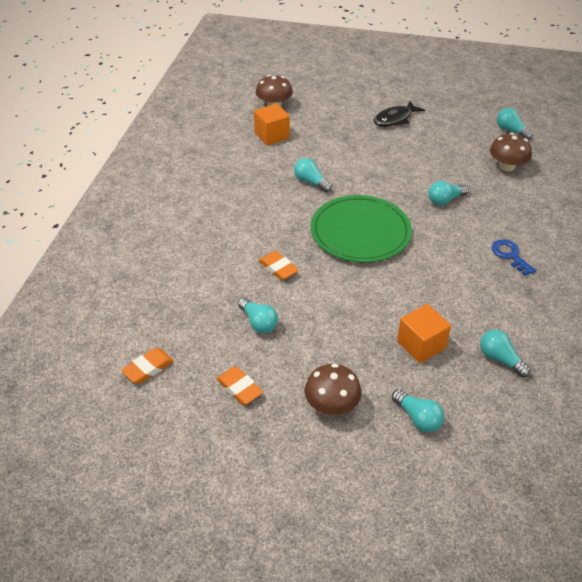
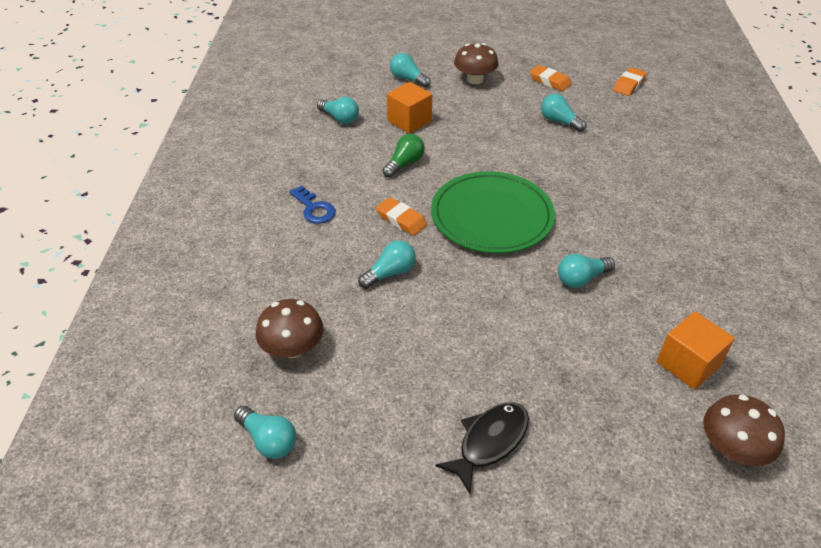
camera: 170 degrees right, 0 degrees up
orange eraser [258,251,299,280] -> orange eraser moved to [376,197,427,236]
turquoise light bulb [294,158,332,192] -> turquoise light bulb turned 120 degrees clockwise [558,254,615,288]
none -> green light bulb [382,134,425,178]

